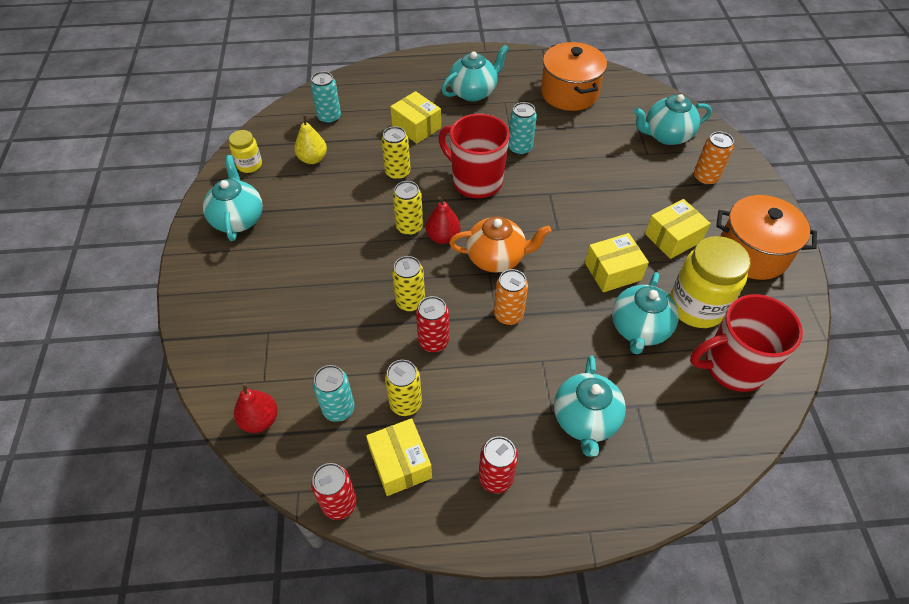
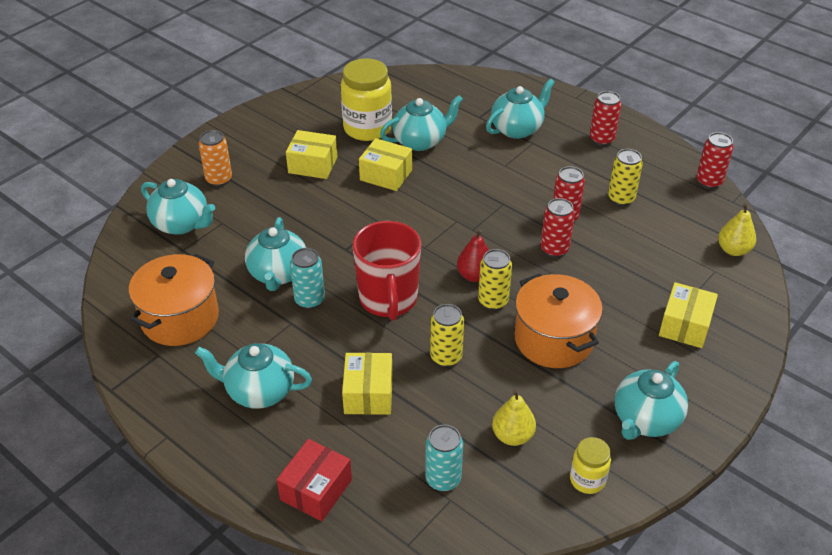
camera: 135 degrees left, 10 degrees down
red pear [234,383,278,433] -> yellow pear [718,203,756,256]
turquoise can [313,365,355,422] -> none
yellow box [366,418,432,496] -> yellow box moved to [659,282,718,348]
yellow can [392,256,425,312] -> red can [541,198,575,258]
orange teapot [449,217,551,273] -> none
orange can [494,269,528,325] -> none
red mug [690,294,803,392] -> none
orange pot [716,195,817,280] -> orange pot moved to [514,273,603,368]
none -> turquoise teapot [245,217,306,291]
none -> red box [276,439,352,521]

